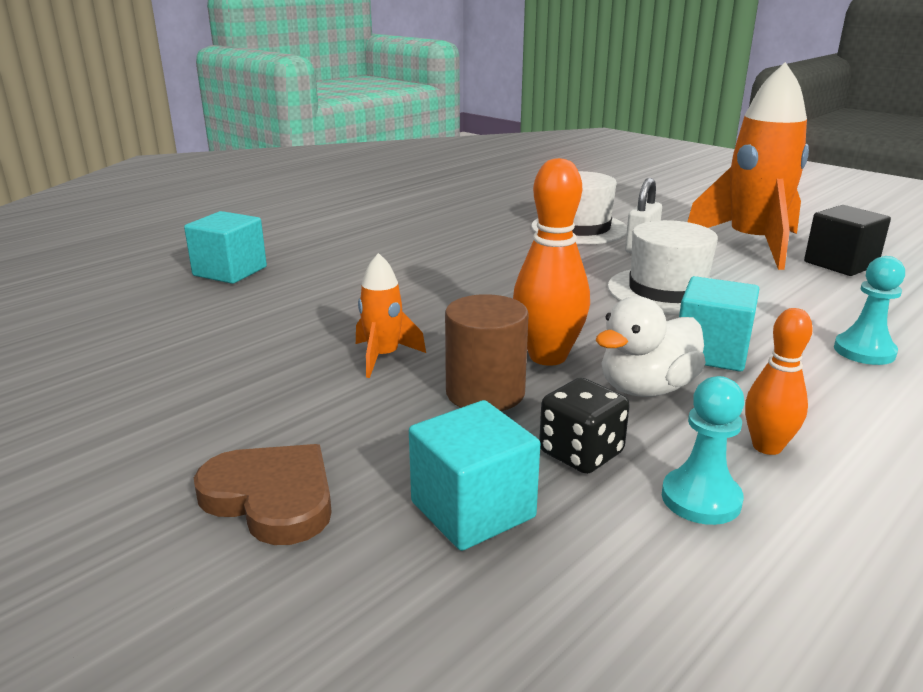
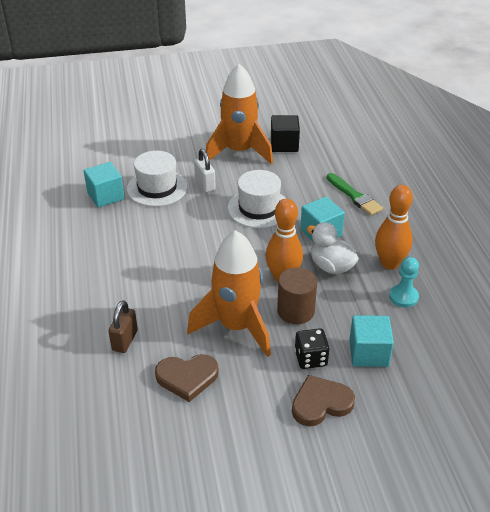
camera: 55 degrees left, 15 degrees up
turquoise cube [184,211,267,284] -> turquoise cube moved to [84,162,124,208]
orange rocket [356,253,426,378] -> orange rocket [187,230,271,357], size x2.18
black dice [539,378,630,474] -> black dice moved to [295,328,330,369]
white duck [596,296,706,397] -> white duck turned 135 degrees clockwise [307,222,359,274]
orange bowling pin [745,308,813,455] -> orange bowling pin [375,185,413,270], size x1.61
turquoise pawn [834,256,905,365] -> green brush [327,173,383,216]
none -> brown padlock [108,300,138,353]
none -> brown heart [155,354,219,402]

